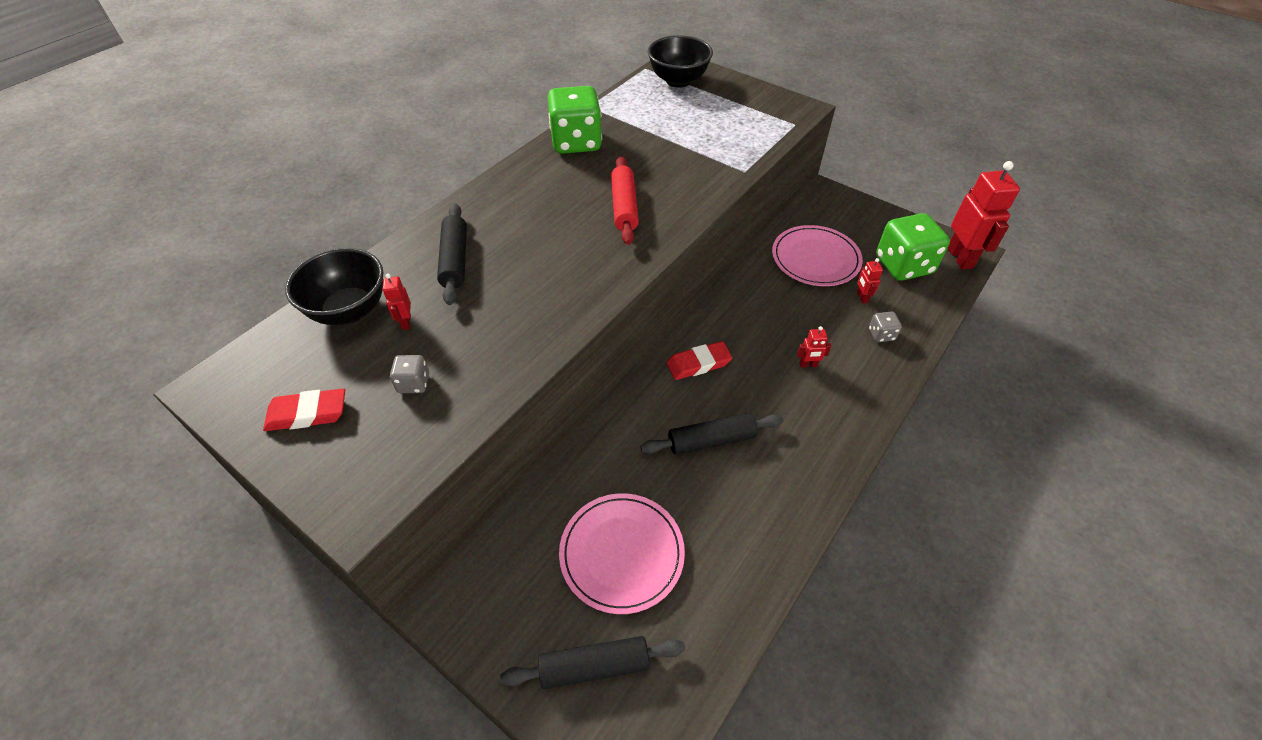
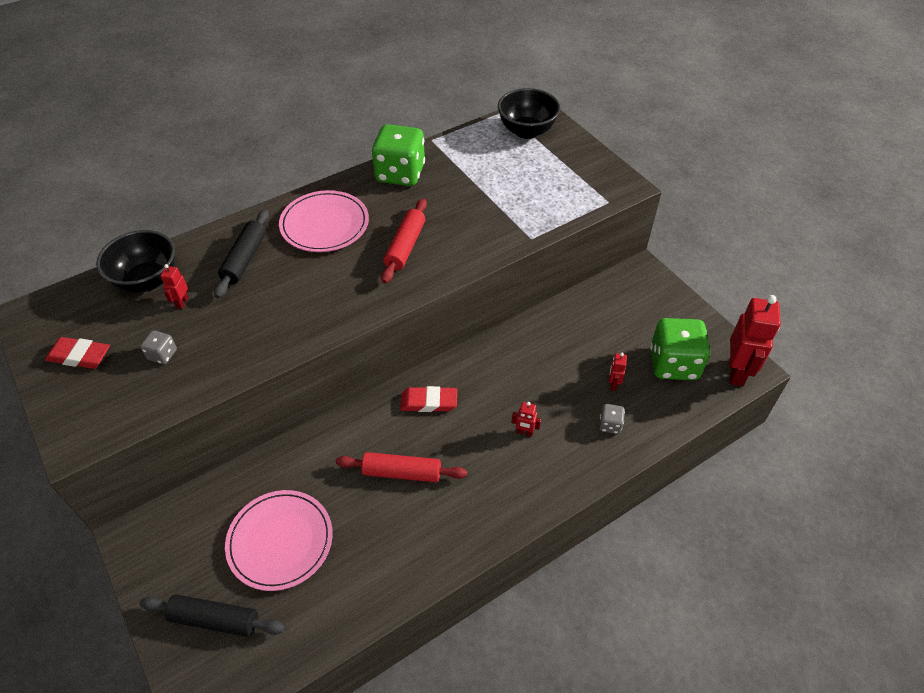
camera: 20 degrees right, 0 degrees up
black rolling pin [640,413,783,455] -> red rolling pin [336,452,467,483]
pink plate [772,225,863,286] -> pink plate moved to [279,190,369,252]

